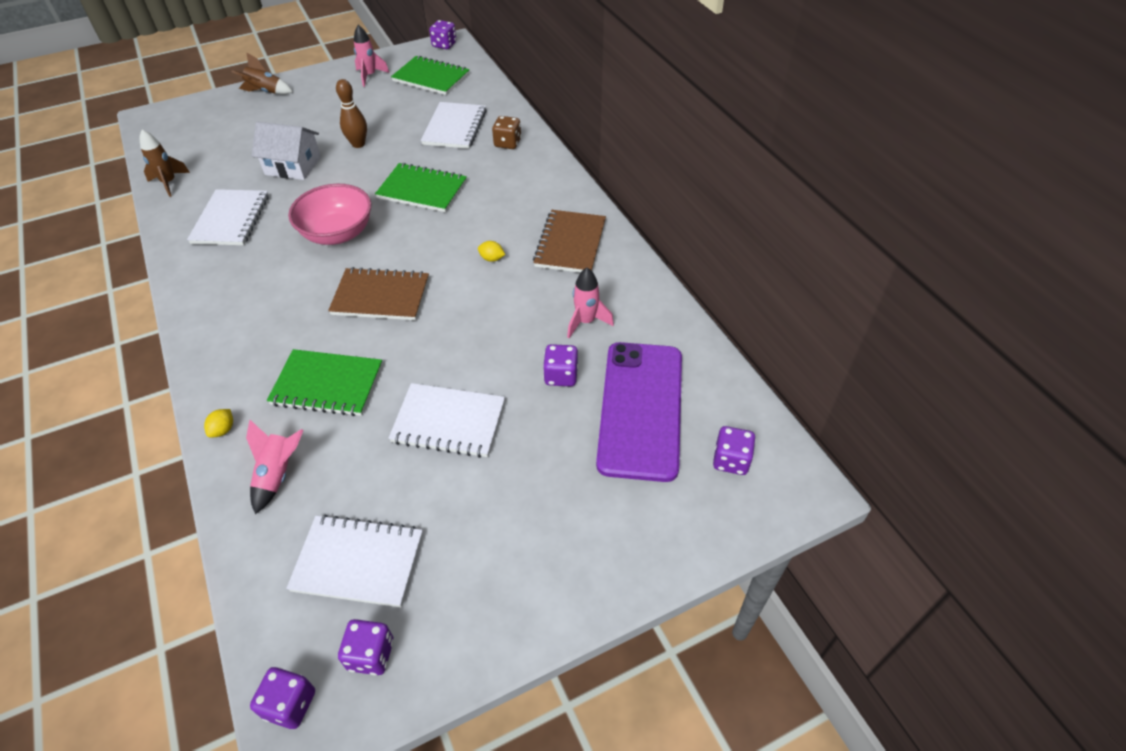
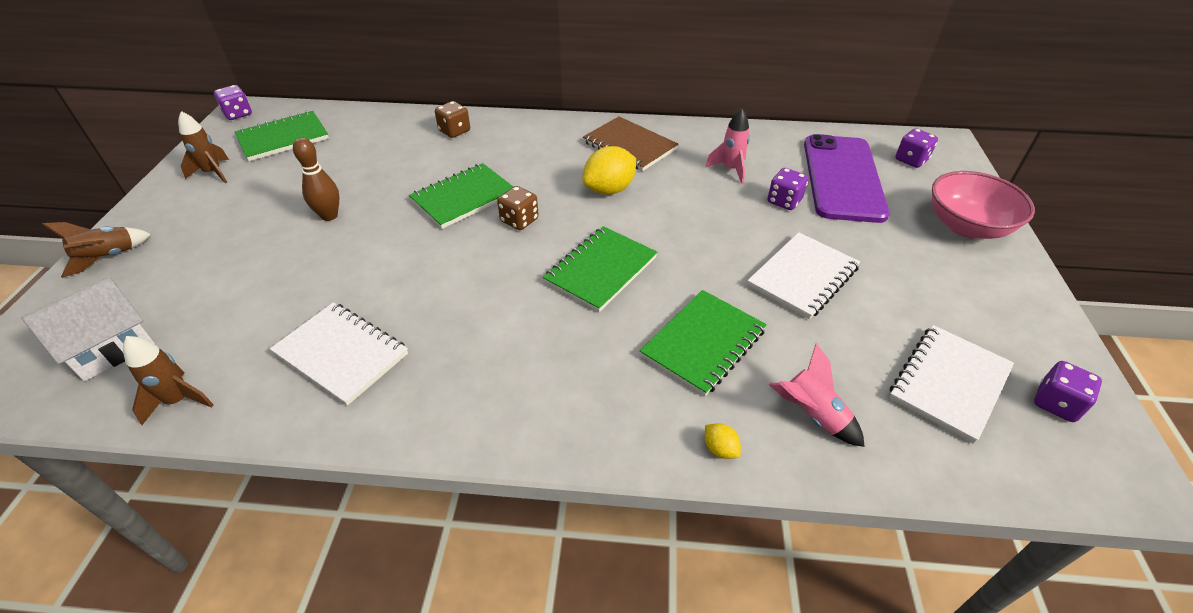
camera: 60 degrees left, 5 degrees down
purple dice [250,667,315,729] -> none
white house [252,122,321,180] -> white house moved to [22,277,155,382]
pink bowl [288,184,371,245] -> pink bowl moved to [932,171,1035,239]
brown notebook [328,267,429,320] -> green notebook [543,226,658,312]
pink rocket [354,25,389,87] -> brown rocket [178,111,229,184]
white notebook [421,102,487,149] -> none
yellow lemon [478,241,505,262] -> yellow lemon [583,146,636,195], size x2.17
purple phone [596,342,682,482] -> purple phone turned 60 degrees clockwise [804,134,890,223]
none -> brown dice [497,186,539,230]

